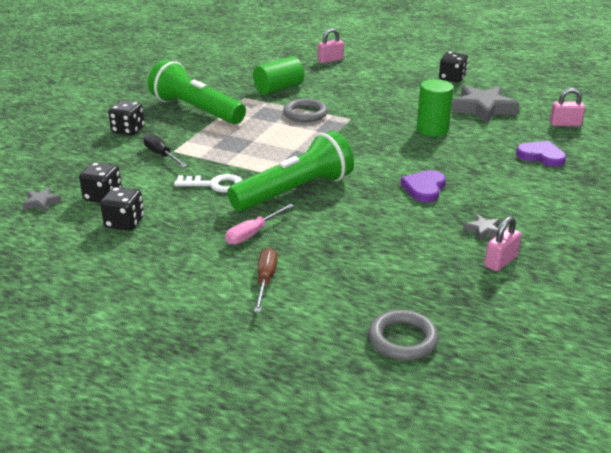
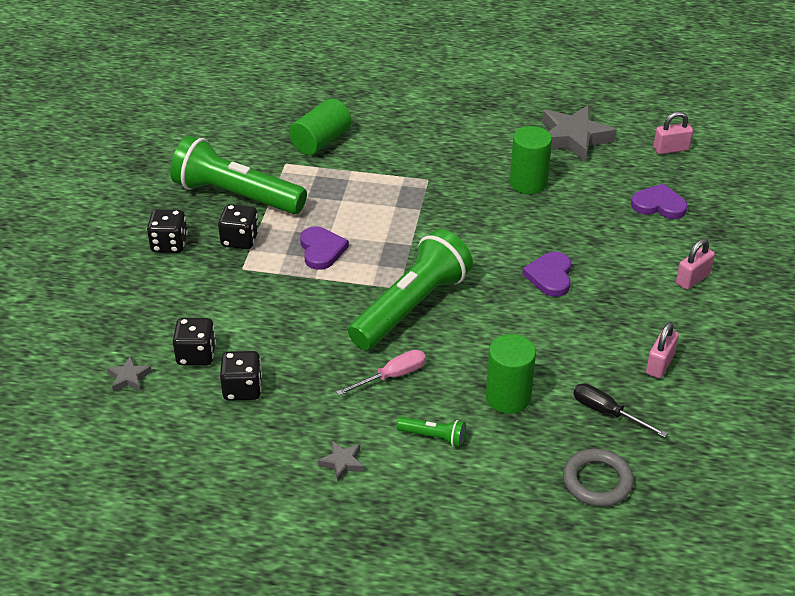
camera: 15 degrees left, 10 degrees up
black screwdriver [144,134,187,167] -> black screwdriver moved to [573,383,668,438]
white key [174,174,242,193] -> none
pink screwdriver [225,204,294,245] -> pink screwdriver turned 150 degrees counterclockwise [336,350,426,396]
brown screwdriver [254,248,277,312] -> green flashlight [397,417,466,447]
grey ring [283,98,328,122] -> none
pink padlock [318,28,344,63] -> pink padlock moved to [676,239,715,290]
black dice [439,52,468,82] -> black dice moved to [218,204,259,249]
grey star [463,214,500,242] -> grey star moved to [318,441,364,482]
none -> purple heart [300,226,349,270]
none -> green cylinder [486,334,536,414]

